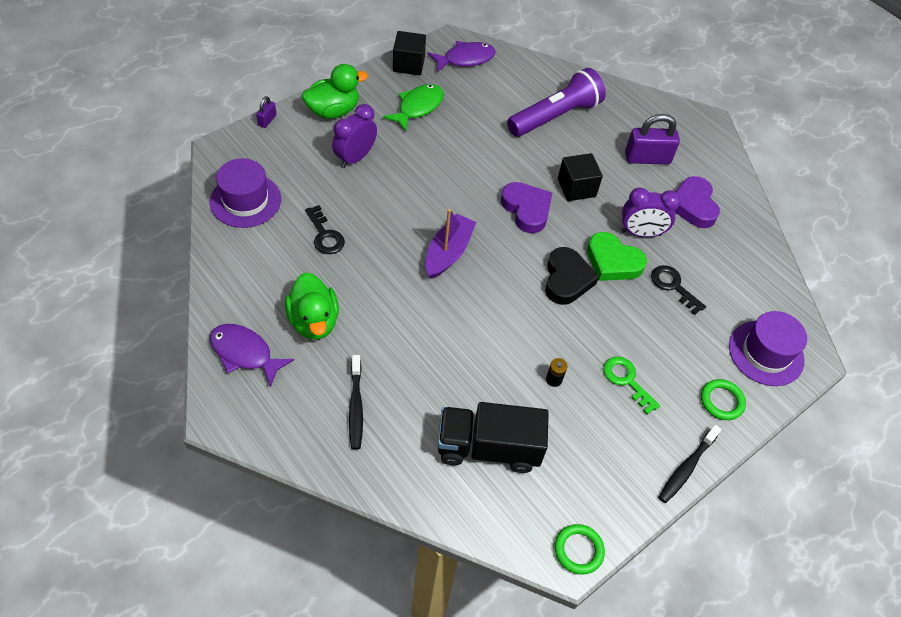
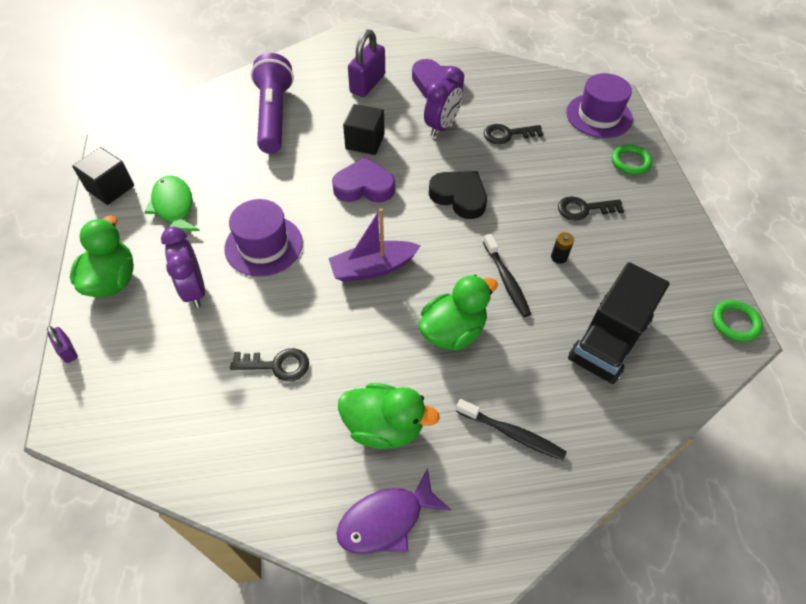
camera: 55 degrees left, 0 degrees up
purple hat [210,158,281,228] -> purple hat moved to [225,199,303,277]
purple boat [426,209,476,279] -> purple boat turned 75 degrees counterclockwise [328,208,421,282]
purple fish [428,41,496,72] -> none
green heart [587,232,647,281] -> none
green key [603,356,660,414] -> black key [558,196,624,221]
black toothbrush [658,425,722,503] -> black toothbrush moved to [483,234,531,317]
none -> green duck [419,275,498,351]

